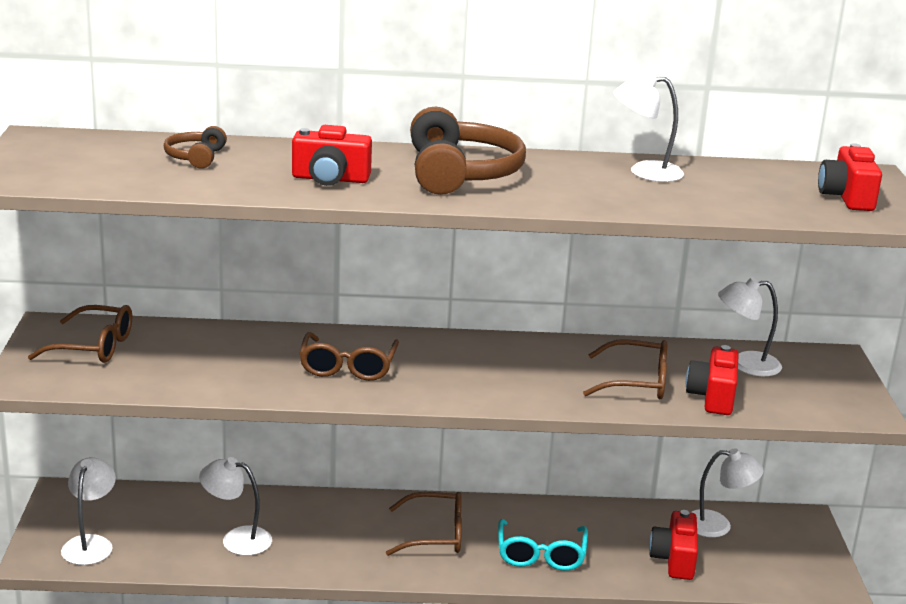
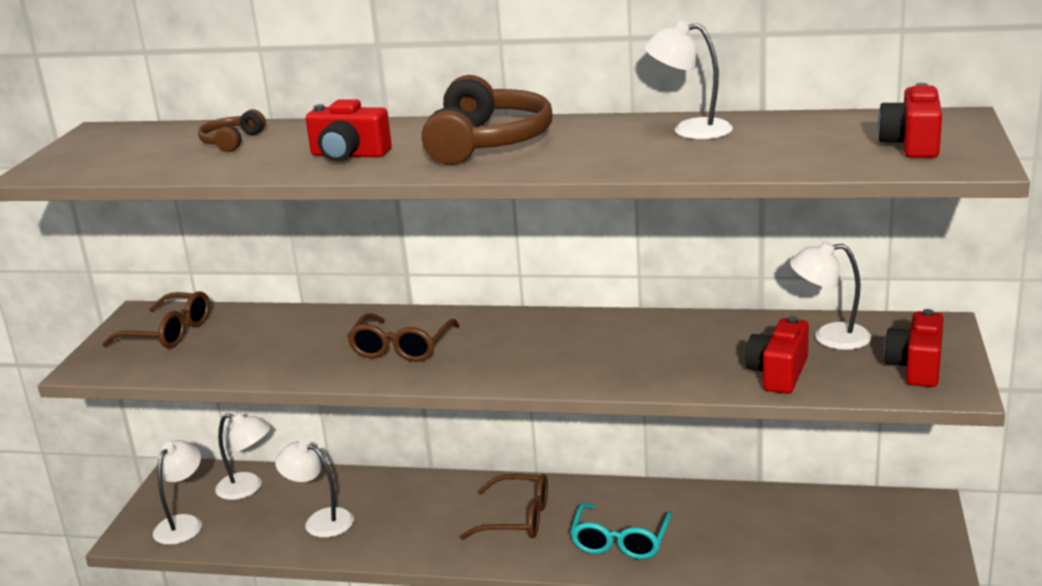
camera: 15 degrees right, 0 degrees up
brown glasses [583,339,667,399] -> none
red camera [649,510,698,580] -> red camera moved to [884,309,944,387]
white lamp [691,449,763,537] -> white lamp moved to [215,412,270,500]

